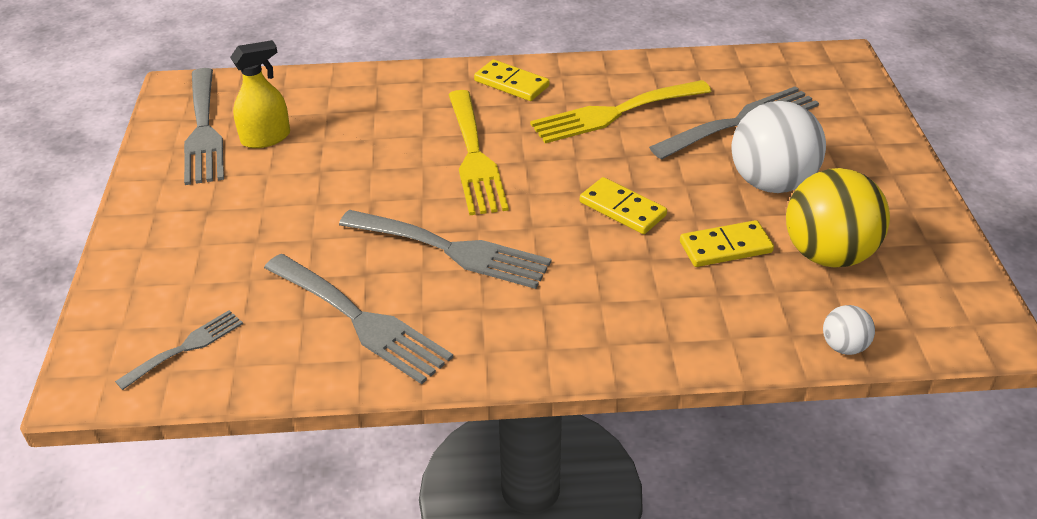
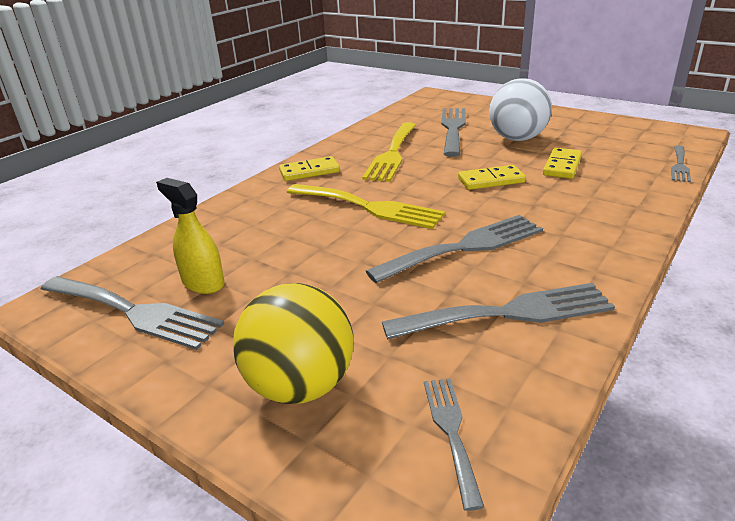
camera: 50 degrees left, 10 degrees down
yellow spray bottle [230,40,290,148] -> yellow spray bottle turned 60 degrees counterclockwise [156,178,225,294]
yellow ball [786,168,890,268] -> yellow ball moved to [233,283,353,404]
white ball [823,305,875,355] -> grey fork [671,145,691,182]

